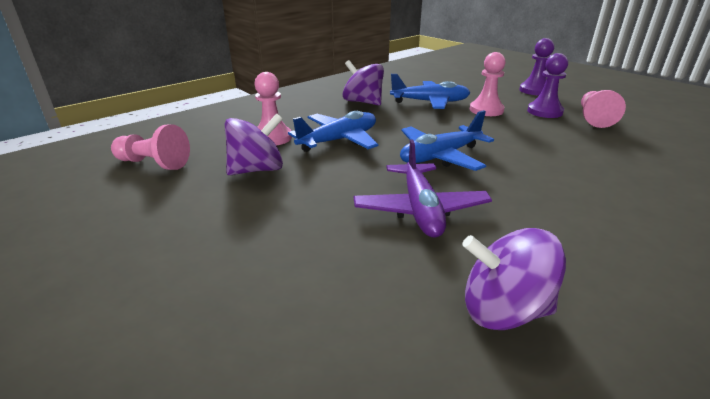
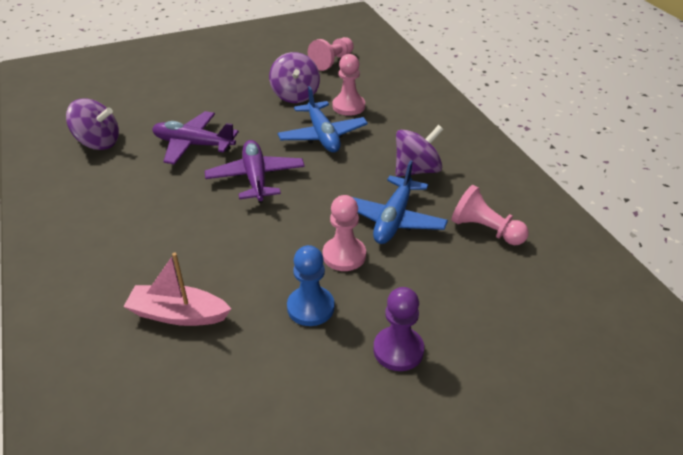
camera: 110 degrees right, 10 degrees up
blue plane [400,110,494,171] -> purple plane [205,140,305,203]
purple spinning top [462,228,566,330] -> purple spinning top turned 75 degrees clockwise [66,99,119,150]
purple pawn [527,53,568,118] -> blue pawn [287,245,334,326]
pink pawn [581,90,626,128] -> pink pawn moved to [452,185,529,245]
none -> pink boat [123,253,231,326]

